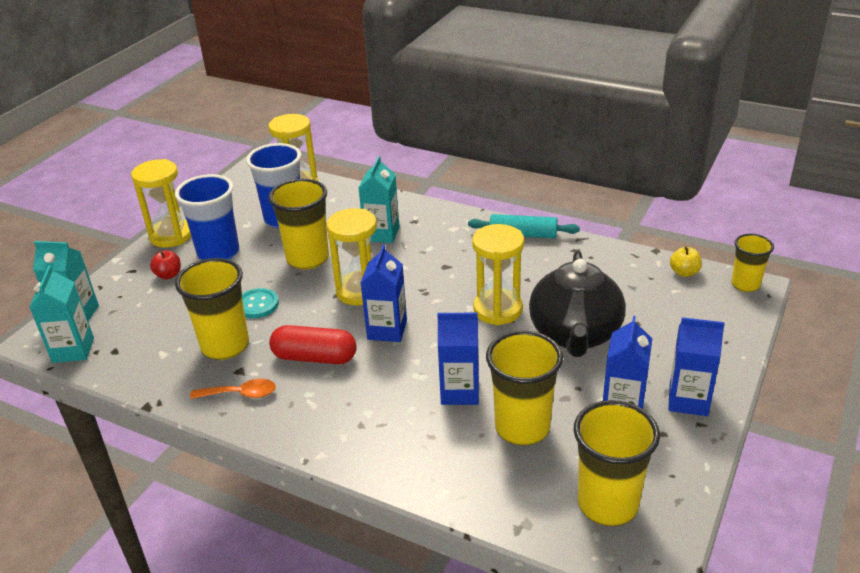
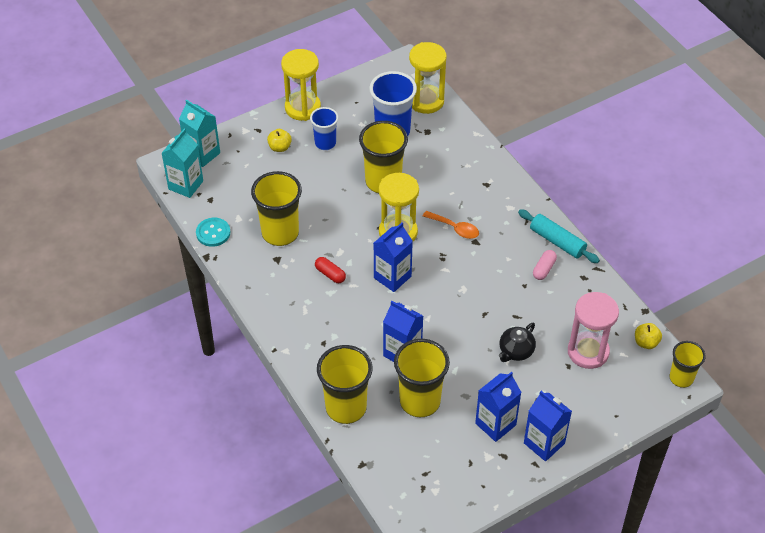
camera: 30 degrees right, 15 degrees up
red apple [150,251,181,279] -> yellow apple [267,129,292,152]
blue cup [175,174,239,260] -> blue cup [310,107,338,150], size x0.60
orange spoon [190,379,276,399] -> orange spoon moved to [423,211,479,239]
turquoise button [242,288,279,318] -> turquoise button moved to [196,218,230,247]
red capsule [269,325,357,364] -> red capsule [315,257,346,283], size x0.55
turquoise carton [359,156,400,243] -> none
yellow hourglass [472,224,524,325] -> none
black teapot [529,251,626,357] -> black teapot [499,323,536,362], size x0.47
yellow cup [574,400,660,526] -> yellow cup moved to [317,345,373,424]
none -> pink capsule [533,250,557,280]
none -> pink hourglass [568,292,619,369]

